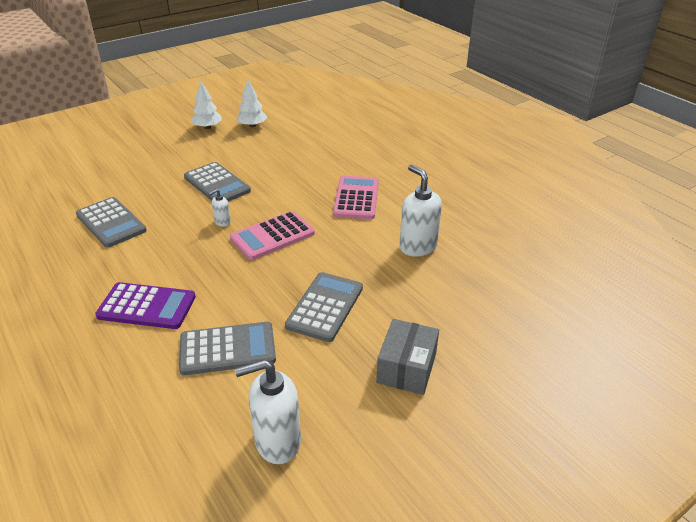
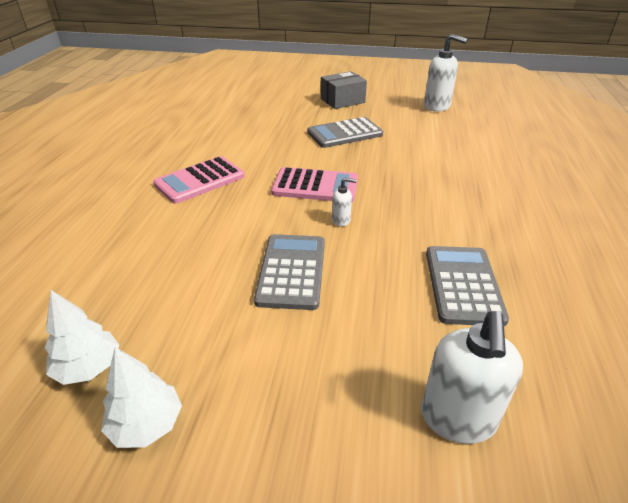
camera: 135 degrees left, 0 degrees up
purple calculator [95,282,196,329] -> none
grey calculator [179,322,276,375] -> none
white soap dispenser [399,165,442,257] -> white soap dispenser moved to [421,311,523,444]

